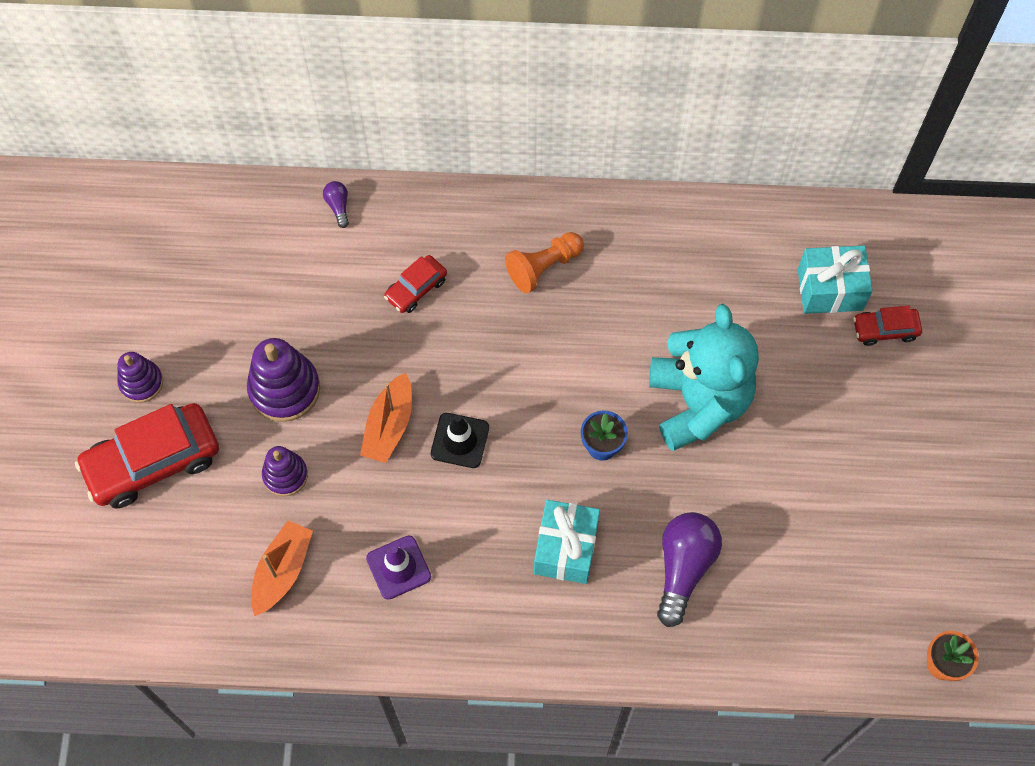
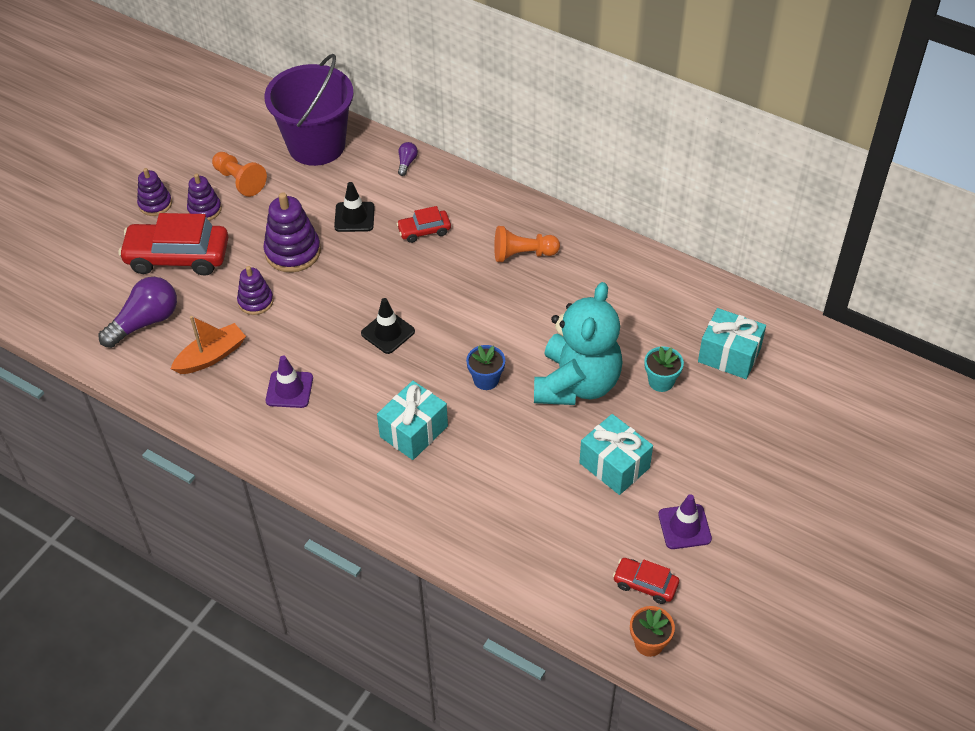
camera: 30 degrees right, 15 degrees down
orange boat [360,372,412,463] -> none
purple light bulb [657,512,722,627] -> purple light bulb moved to [99,277,177,348]
red car [853,306,922,346] -> red car moved to [613,558,679,604]
none -> purple stacking toy [137,168,172,216]
none -> orange pawn [212,152,267,197]
none -> purple bucket [264,54,354,166]
none -> black traffic cone [334,182,375,232]
none -> turquoise gift [579,414,653,495]
none -> turquoise flower pot [644,346,684,392]
none -> purple traffic cone [658,494,712,549]

